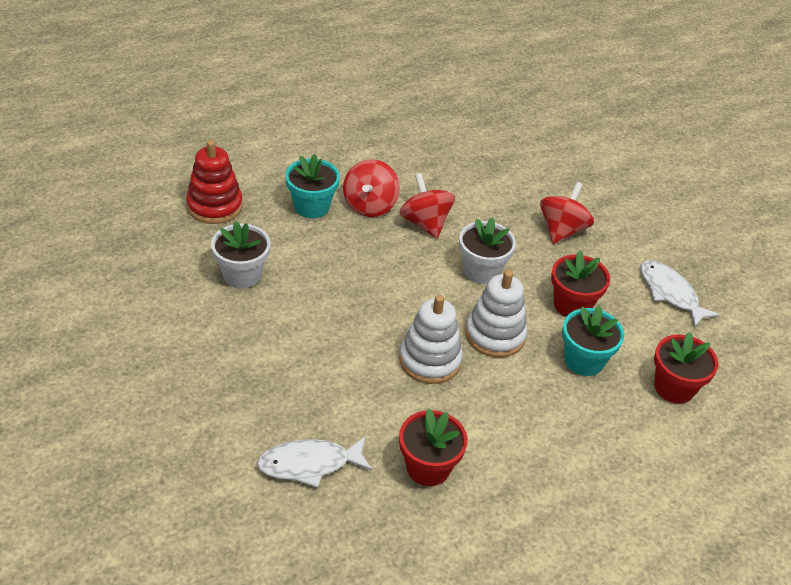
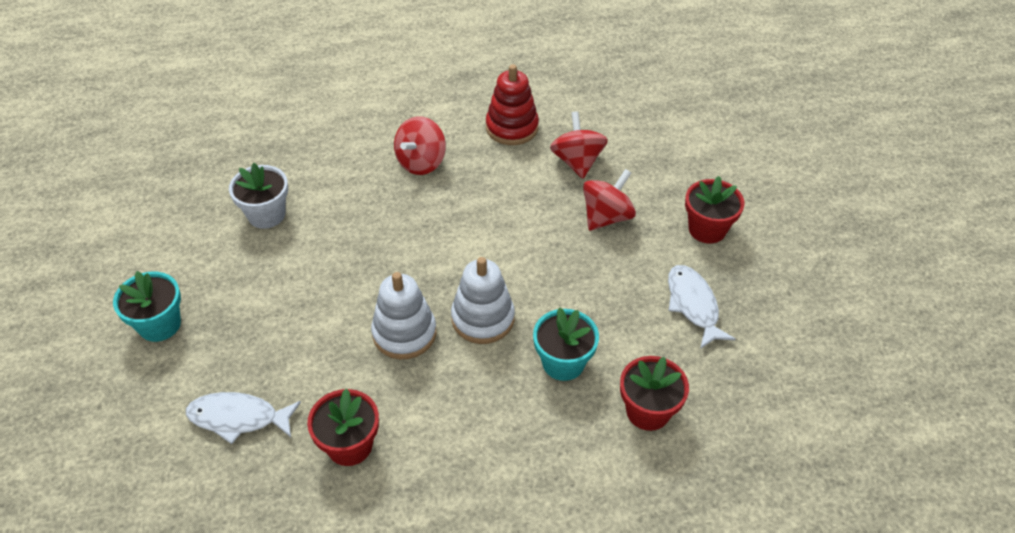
camera: 20 degrees right, 5 degrees up
red stacking toy [186,140,243,224] -> red stacking toy moved to [486,64,539,145]
turquoise flower pot [285,154,340,218] -> turquoise flower pot moved to [113,271,181,342]
red spinning top [399,173,455,238] -> red spinning top moved to [550,111,608,179]
white flower pot [459,217,516,284] -> none
red flower pot [551,251,610,317] -> red flower pot moved to [685,176,745,244]

